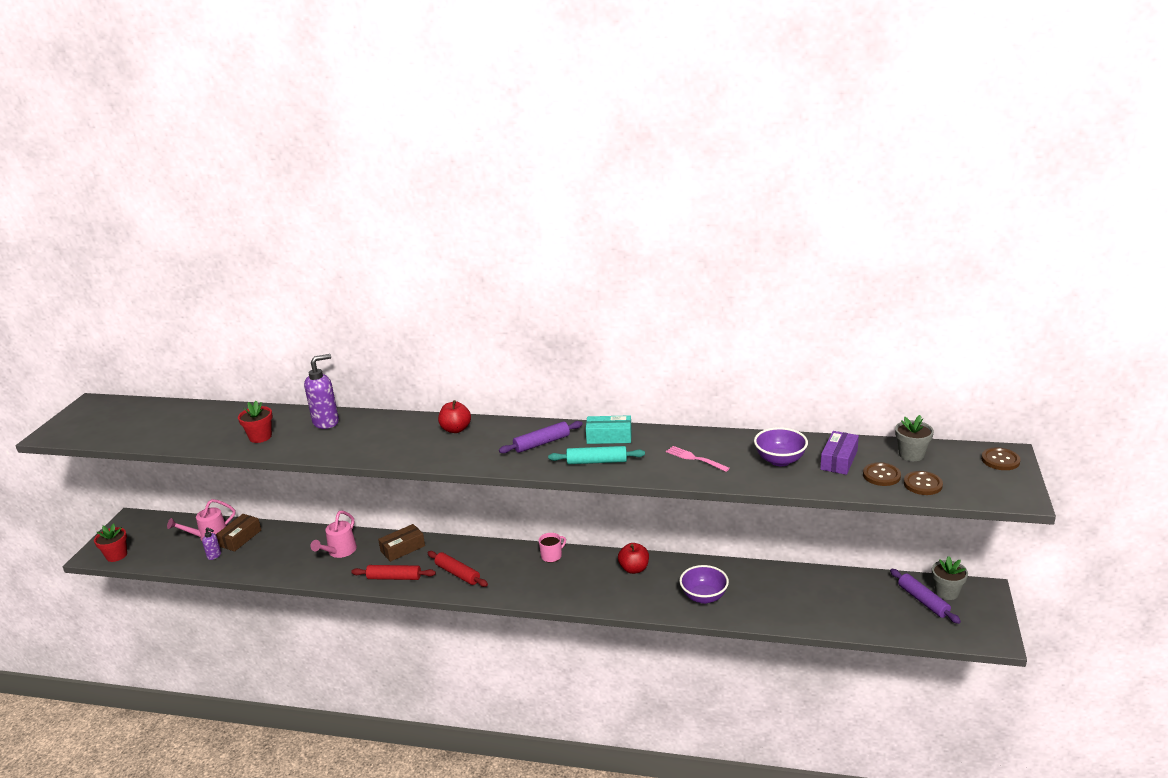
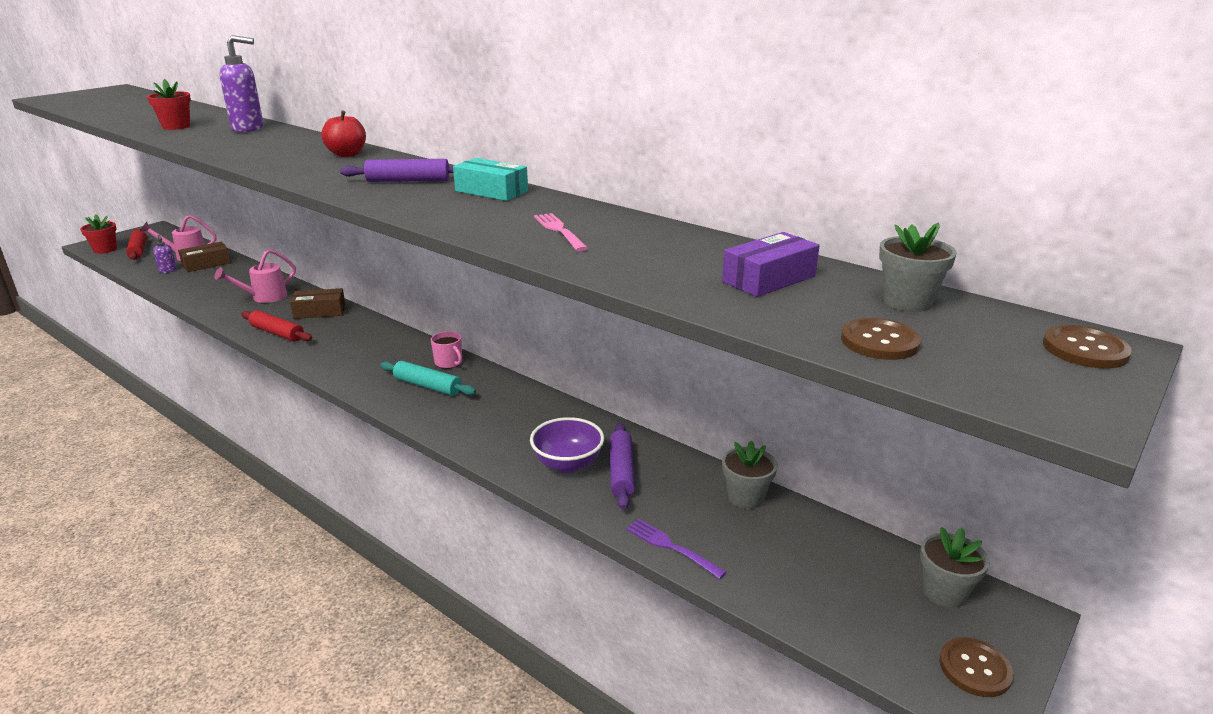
camera: 25 degrees right, 0 degrees up
red rolling pin [428,551,488,587] -> red rolling pin moved to [126,229,147,260]
pink mug [538,533,566,562] -> pink mug turned 60 degrees clockwise [431,331,462,369]
turquoise rolling pin [548,446,645,464] -> turquoise rolling pin moved to [380,361,476,396]
red apple [618,543,649,574] -> none
purple bowl [754,427,808,466] -> none
brown button [863,462,901,486] -> brown button moved to [939,637,1014,697]
purple rolling pin [890,569,961,624] -> purple rolling pin moved to [610,423,635,510]
none -> purple fork [626,519,727,579]
none -> grey flower pot [722,441,777,509]

